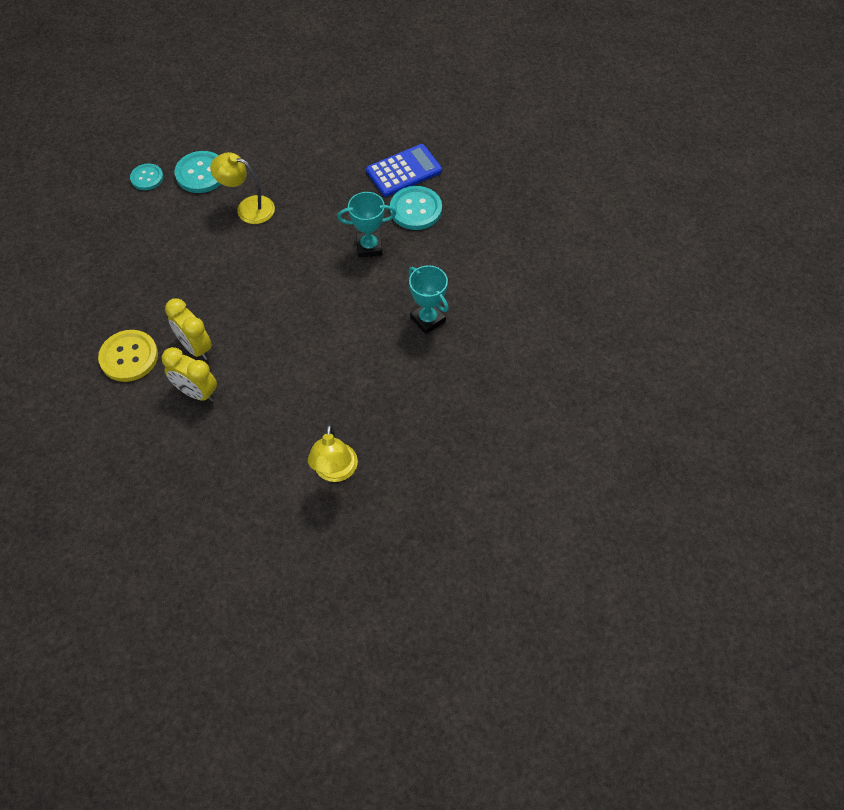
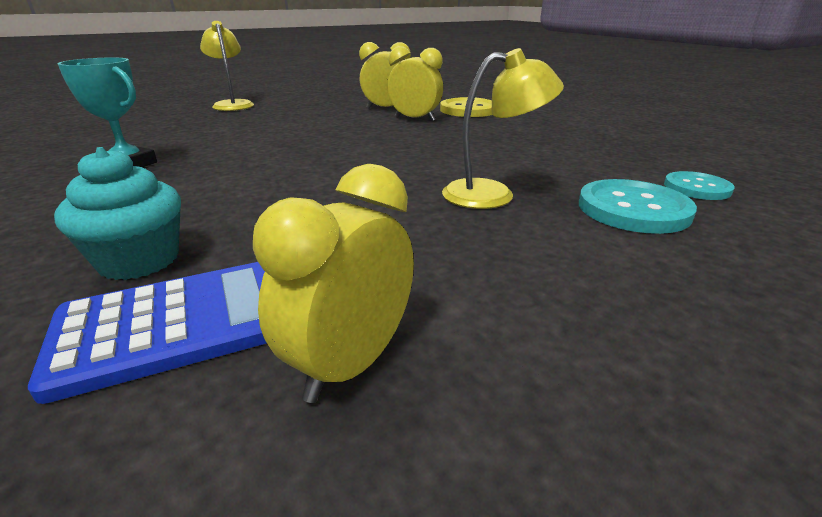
camera: 155 degrees right, 30 degrees down
turquoise trophy [337,192,396,257] -> none
blue calculator [366,144,442,197] -> blue calculator turned 150 degrees counterclockwise [28,262,267,404]
turquoise button [390,186,442,230] -> turquoise cupcake [54,147,181,280]
none -> yellow clock [253,164,414,403]

